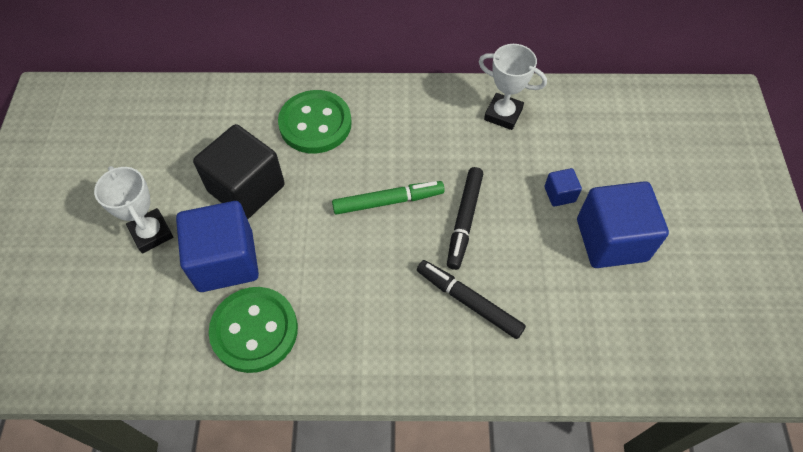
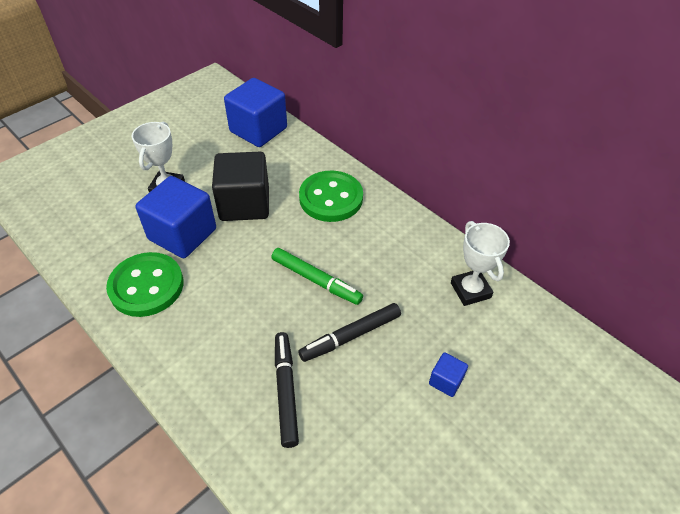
camera: 45 degrees right, 10 degrees down
blue cube [577,181,669,268] -> blue cube moved to [224,78,287,147]

